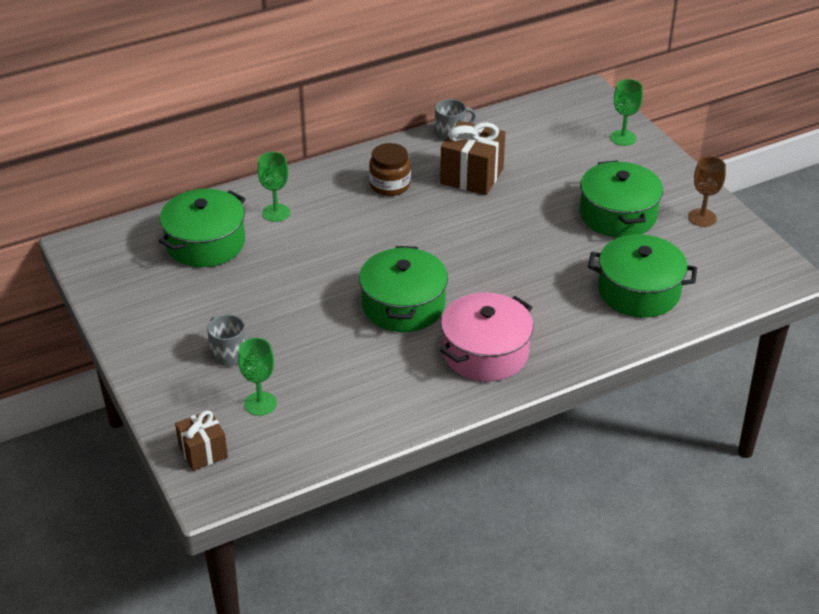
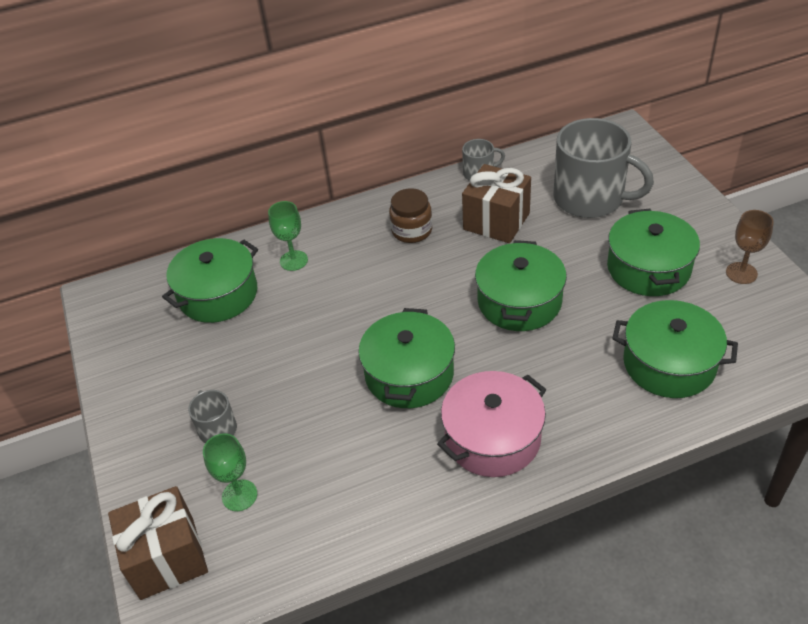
camera: 10 degrees right, 5 degrees up
brown gift [175,410,228,471] -> brown gift [108,486,208,600], size x1.62
green goblet [610,79,643,146] -> none
none -> green pot [475,240,567,331]
none -> grey mug [553,118,654,218]

